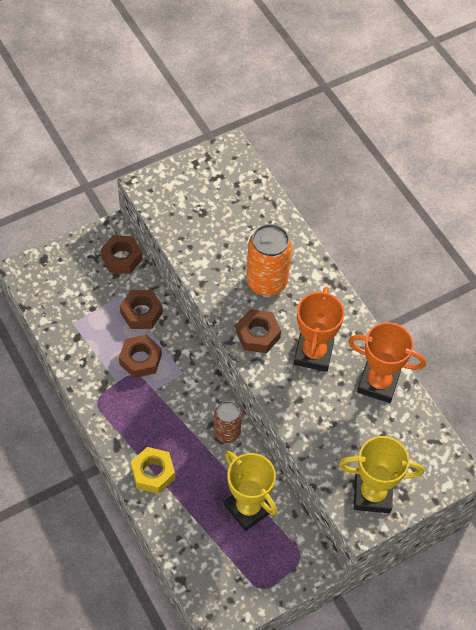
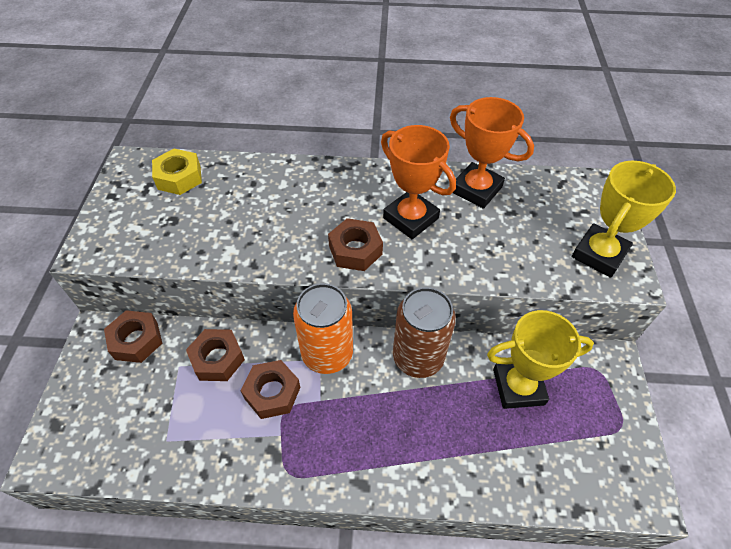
camera: 55 degrees left, 5 degrees down
yellow nut [131,447,175,494] -> yellow nut moved to [152,149,202,195]
brown can [214,401,242,443] -> brown can [393,287,456,378], size x1.59
orange can [246,224,292,296] -> orange can moved to [293,283,353,374]
orange trophy [348,322,426,403] -> orange trophy turned 75 degrees clockwise [450,97,534,209]

